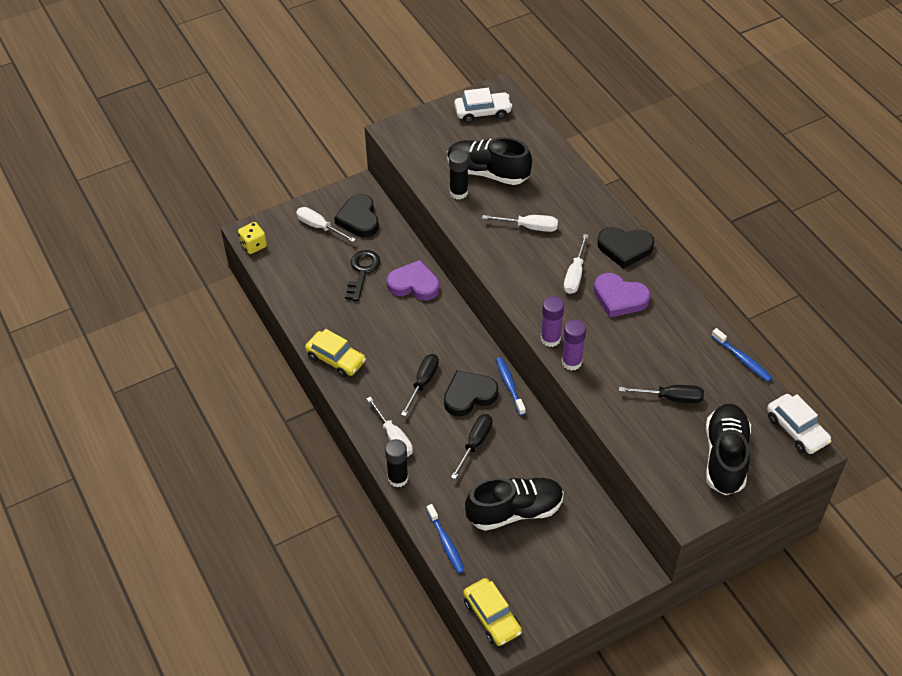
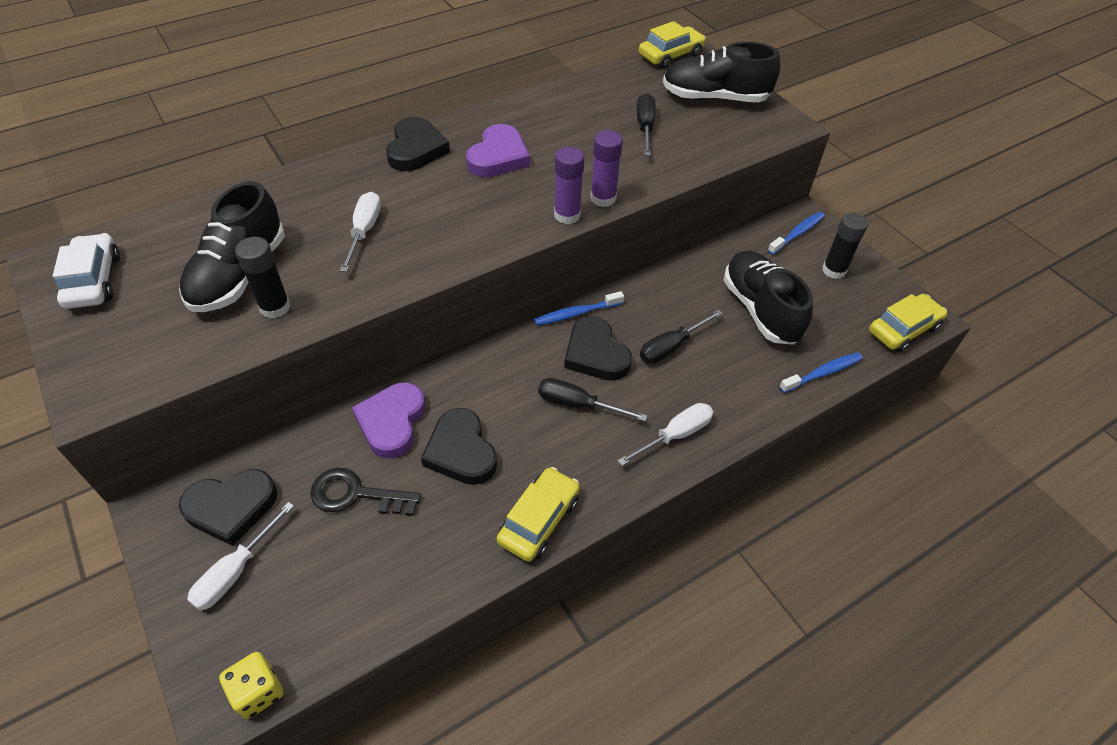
camera: 95 degrees left, 0 degrees up
black glue stick [385,439,408,488] -> black glue stick moved to [822,212,868,279]
black screwdriver [451,414,493,479] -> black screwdriver turned 60 degrees counterclockwise [640,309,723,364]
white screwdriver [564,234,588,294] -> none
blue toothbrush [711,328,772,382] -> blue toothbrush moved to [768,212,825,255]
white car [767,394,831,454] -> yellow car [639,21,706,69]
none -> black heart [421,408,497,485]

